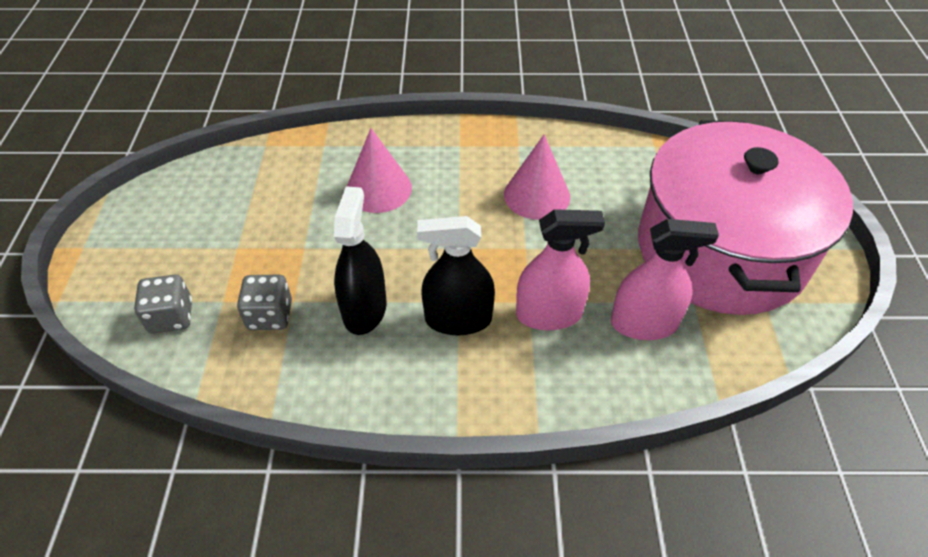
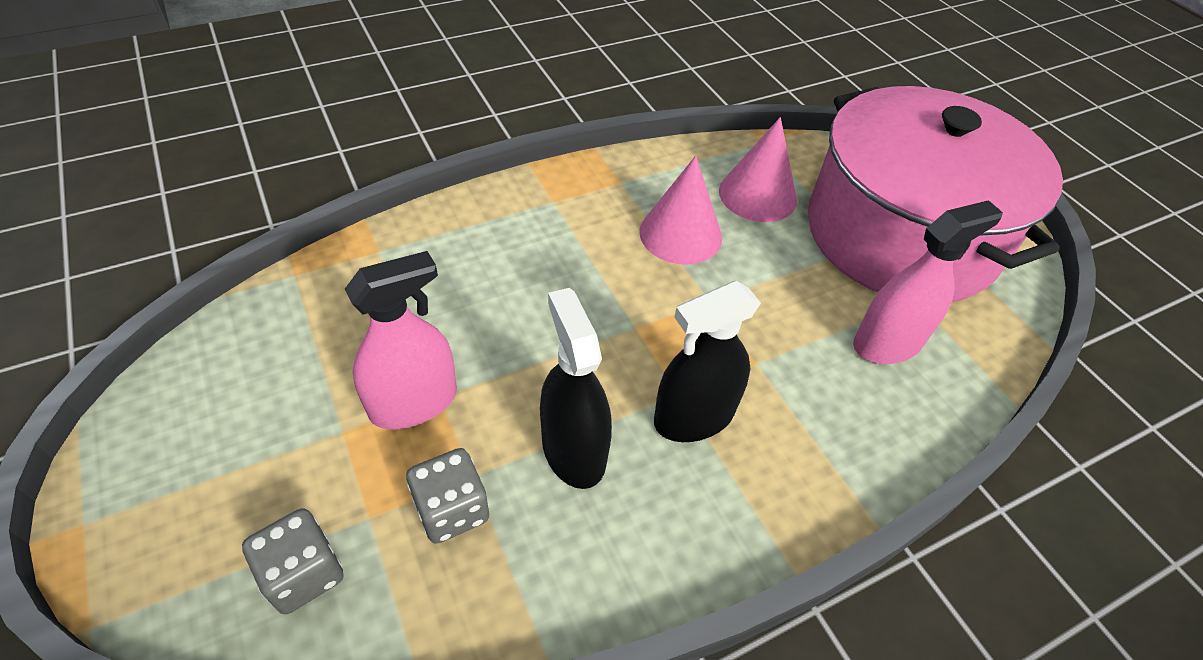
camera: 30 degrees left, 0 degrees up
pink cone [347,128,412,213] -> pink cone moved to [719,117,797,222]
pink spray bottle [516,209,605,330] -> pink spray bottle moved to [345,251,457,430]

